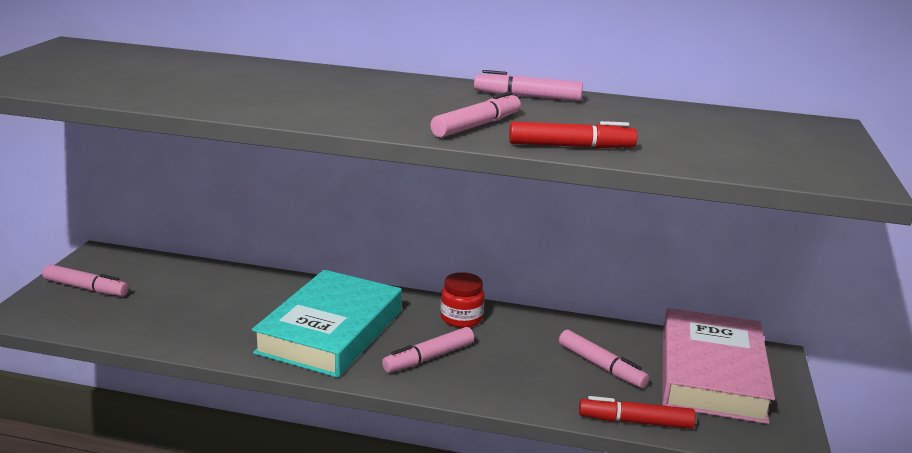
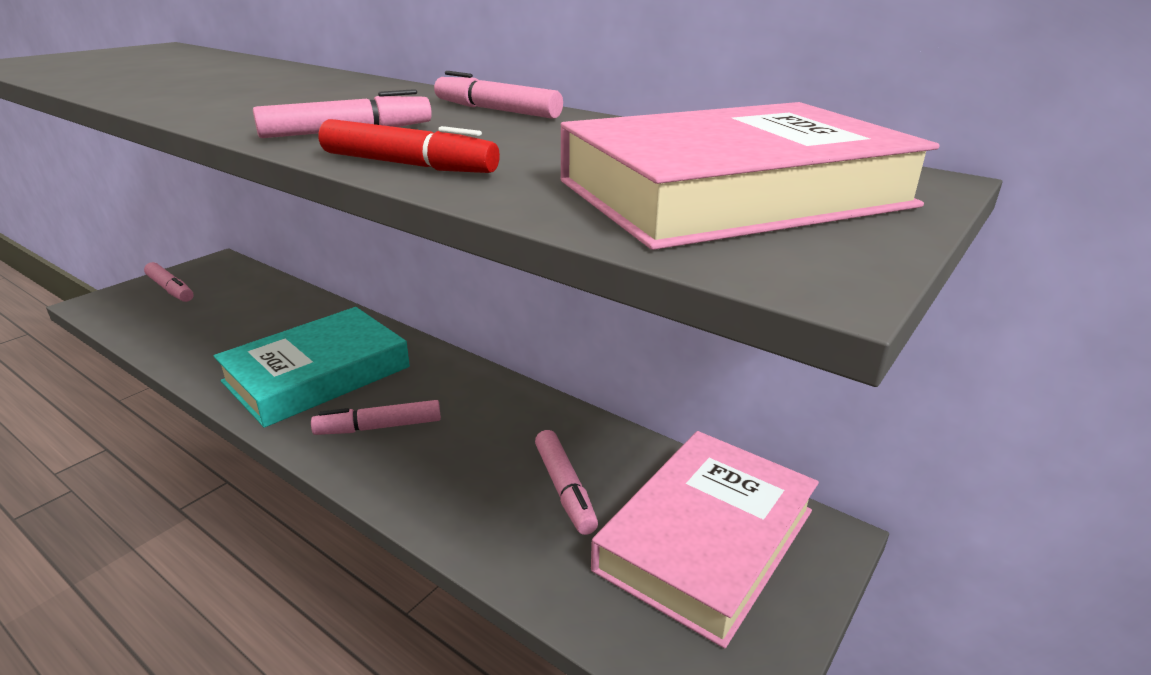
camera: 25 degrees right, 5 degrees up
red jar [440,272,485,328] -> none
red marker [579,396,696,429] -> none
none -> pink book [561,102,939,250]

